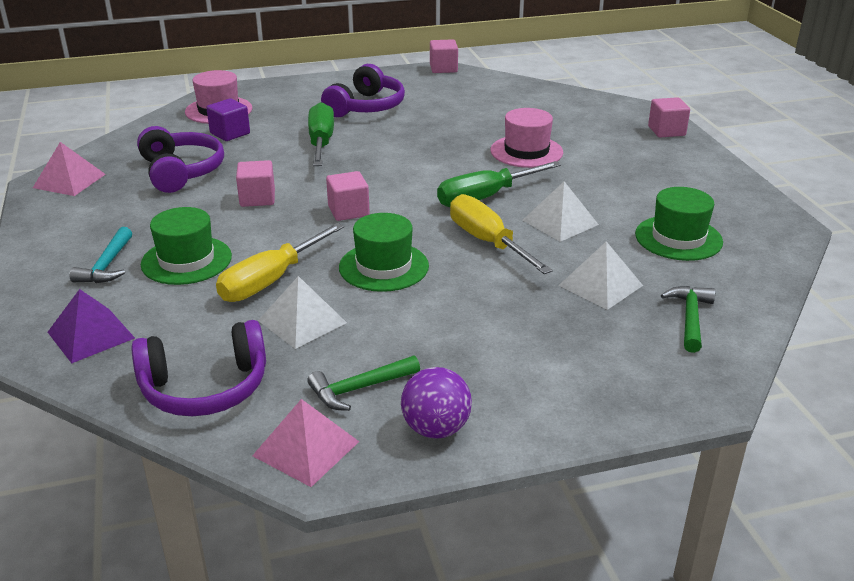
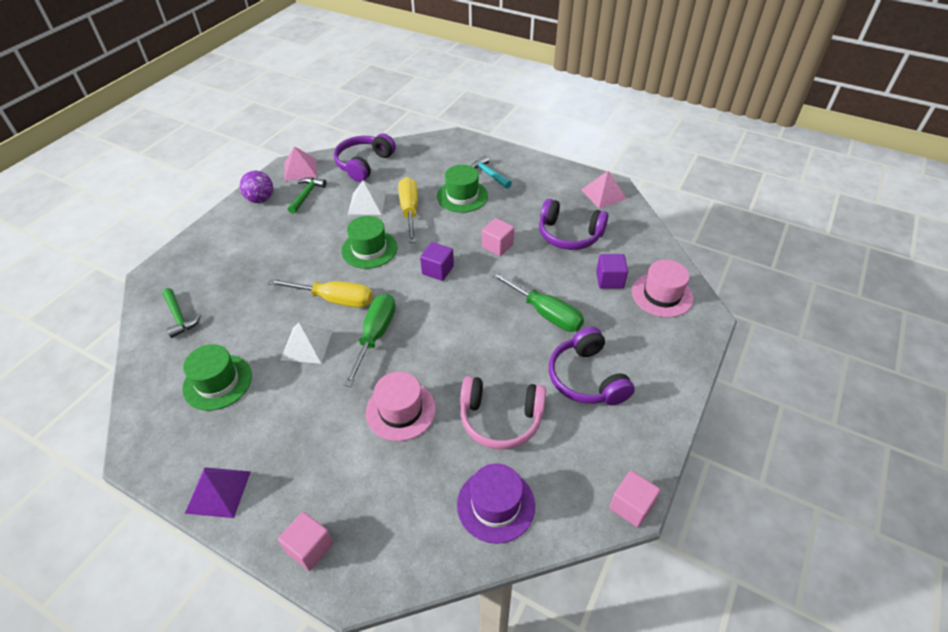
camera: 135 degrees right, 15 degrees up
purple pyramid [48,289,135,363] -> purple pyramid moved to [185,467,251,518]
pink cube [326,171,370,221] -> purple cube [420,242,454,281]
white pyramid [558,241,643,310] -> none
none -> purple hat [457,463,535,544]
none -> pink headphones [460,376,546,449]

